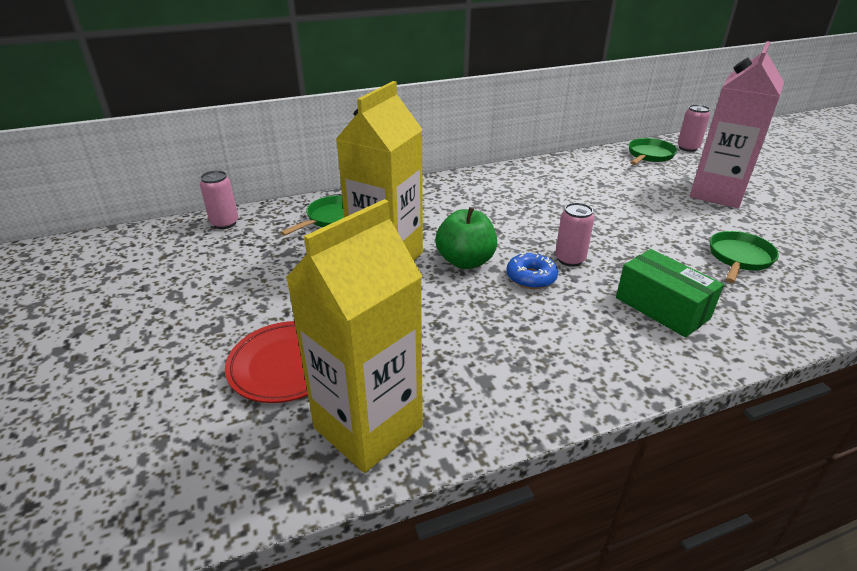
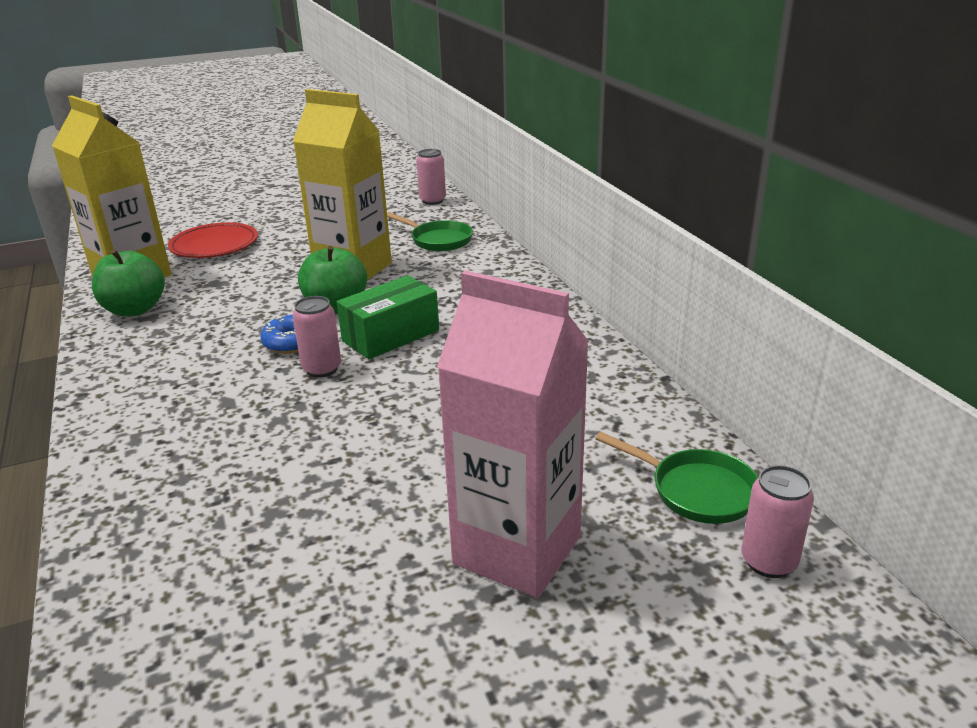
camera: 90 degrees right, 5 degrees down
green box [616,249,724,337] -> green box moved to [337,275,439,359]
green pan [710,231,779,283] -> none
none -> green apple [92,249,165,316]

